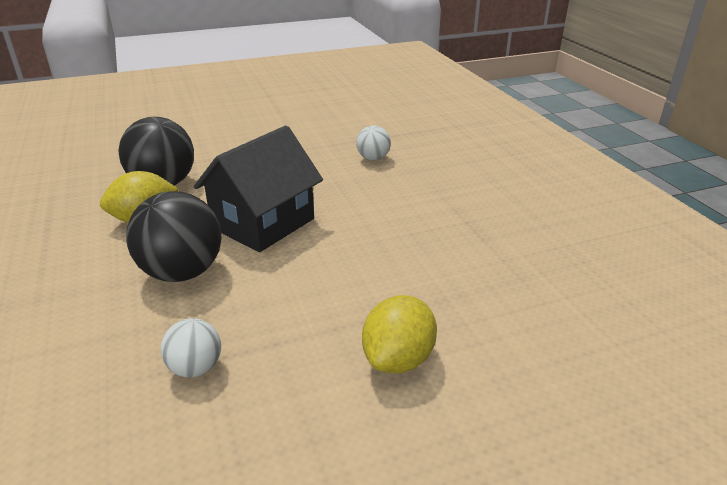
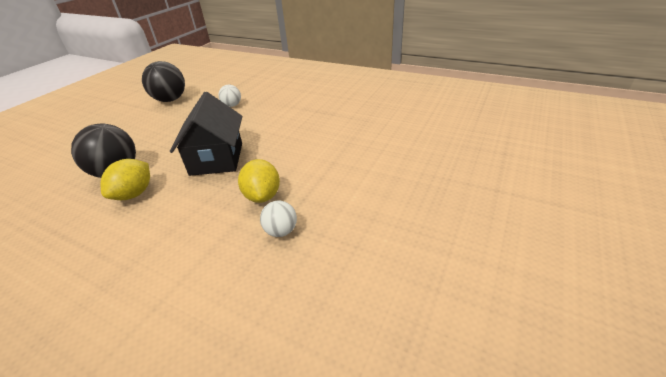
camera: 40 degrees left, 5 degrees up
black ball [126,191,222,282] -> black ball moved to [142,61,185,102]
yellow lemon [362,295,437,374] -> yellow lemon moved to [238,159,280,203]

